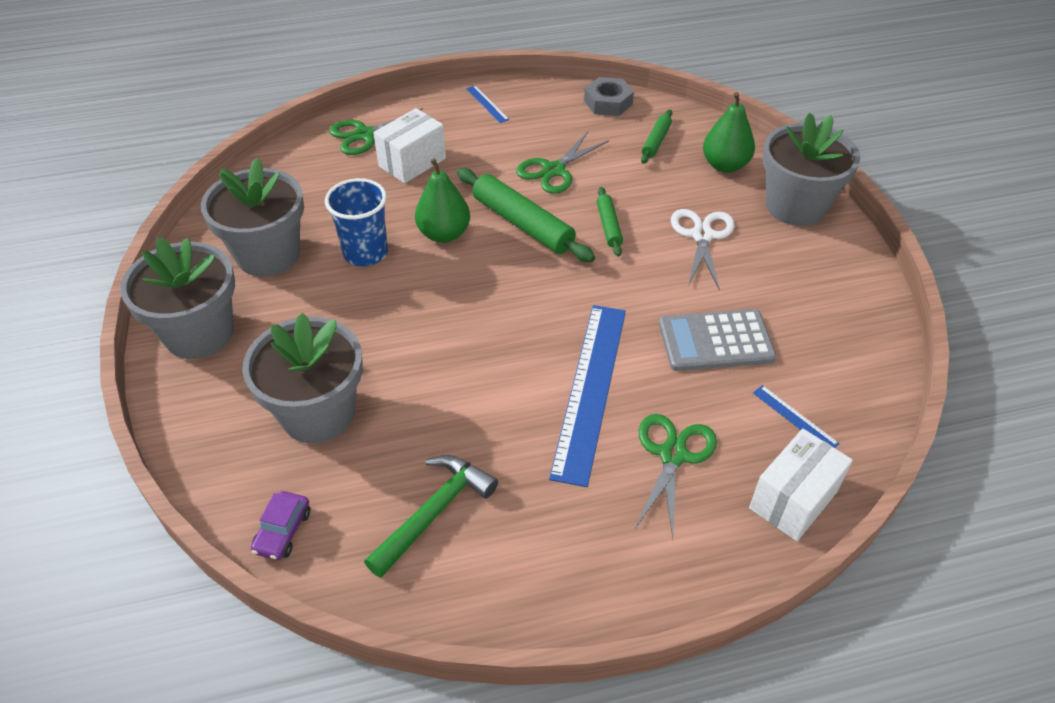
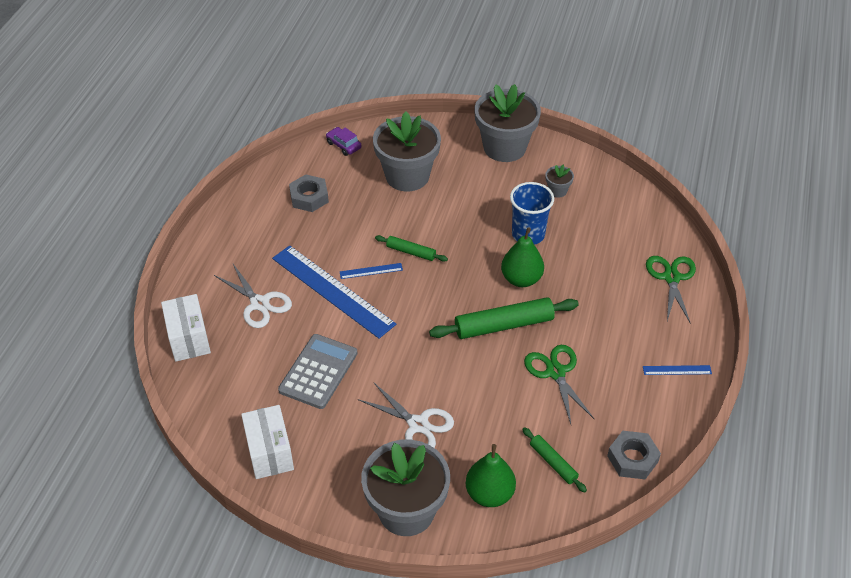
camera: 120 degrees right, 0 degrees up
grey flower pot [201,158,304,277] -> grey flower pot [545,165,574,198], size x0.42
green hammer [364,455,498,578] -> grey nut [289,174,329,212]
white box [373,108,446,183] -> white box moved to [241,405,294,479]
green rolling pin [597,187,623,257] -> green rolling pin moved to [375,235,448,262]
green scissors [635,414,717,538] -> white scissors [214,264,292,328]
blue ruler [753,385,840,448] -> blue ruler moved to [340,263,403,279]

